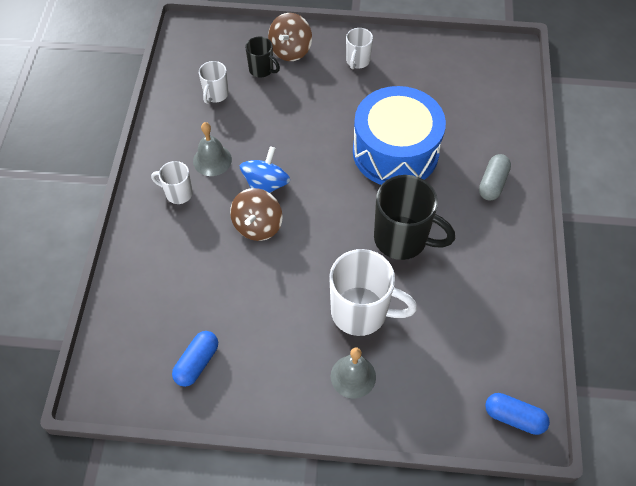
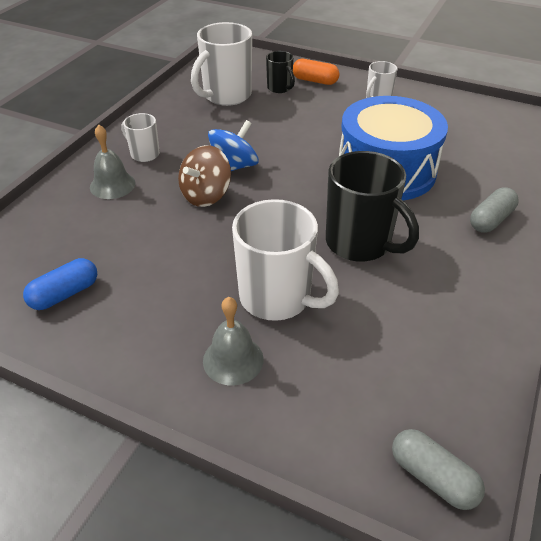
camera: 20 degrees right, 15 degrees down
grey bell [193,122,232,176] -> grey bell moved to [90,125,136,199]
white mug [199,61,229,104] -> white mug [191,22,252,106], size x1.90
brown spinning top [268,13,312,61] -> orange capsule [293,59,339,85]
blue capsule [485,393,550,435] -> grey capsule [392,429,485,510]

